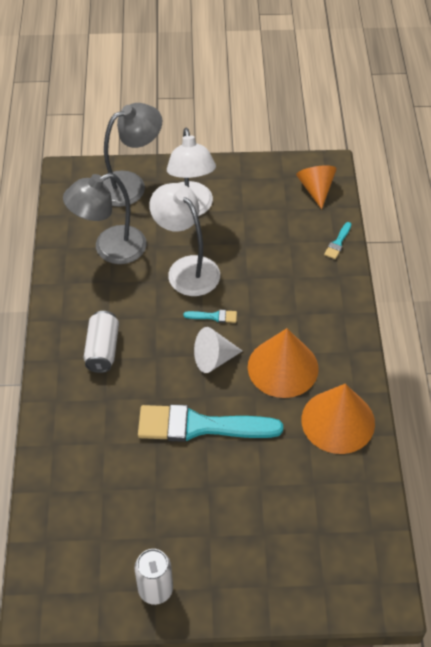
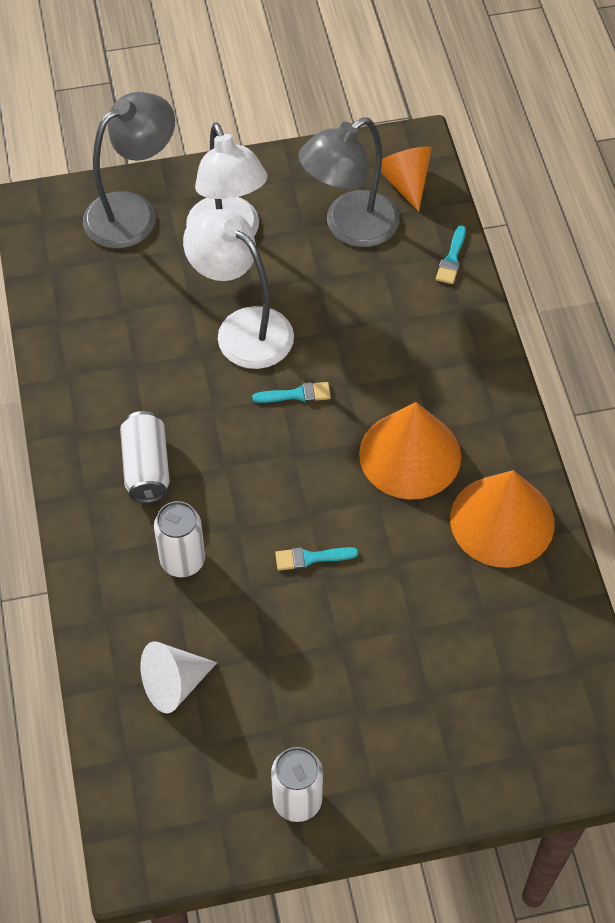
camera: 10 degrees left, 5 degrees up
grey lamp [63,173,147,264] -> grey lamp moved to [298,117,399,247]
turquoise brush [138,404,283,442] -> turquoise brush [275,547,358,570], size x0.40
white cone [194,327,242,373] -> white cone moved to [141,641,217,713]
none -> white can [154,501,205,577]

